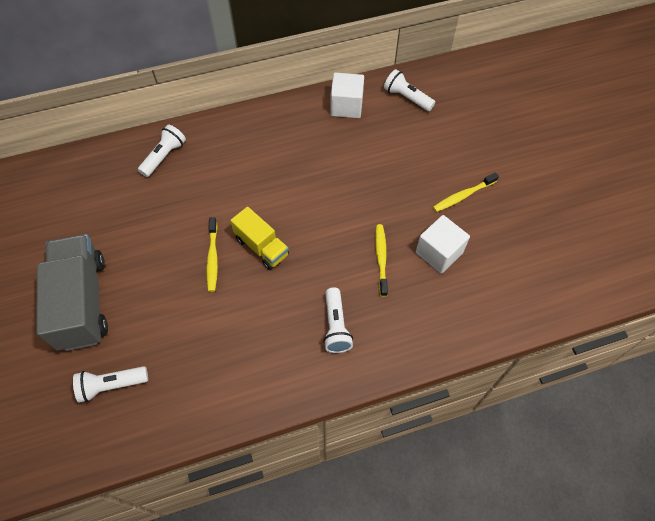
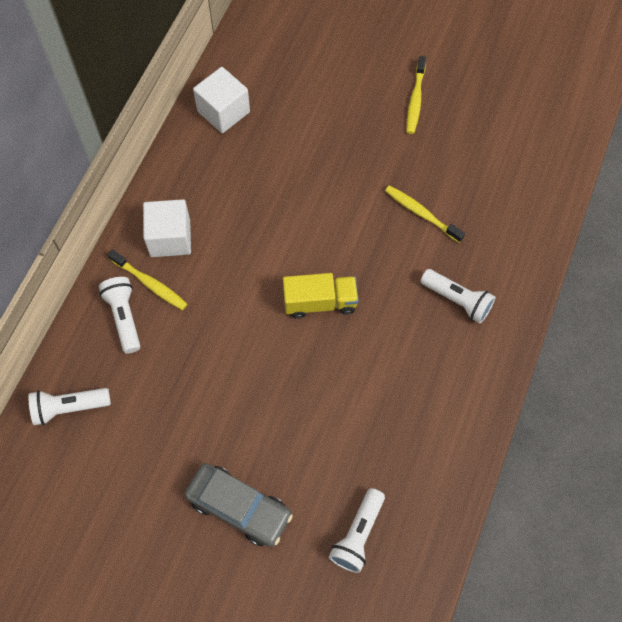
camera: 50 degrees left, 5 degrees up
grey truck [36,234,108,351] -> grey car [184,463,293,547]
yellow toothbrush [206,217,218,292] -> yellow toothbrush moved to [108,250,187,310]
white flashlight [384,69,435,111] -> white flashlight moved to [28,388,111,425]
white cube [416,215,470,274] -> white cube moved to [143,199,191,257]

